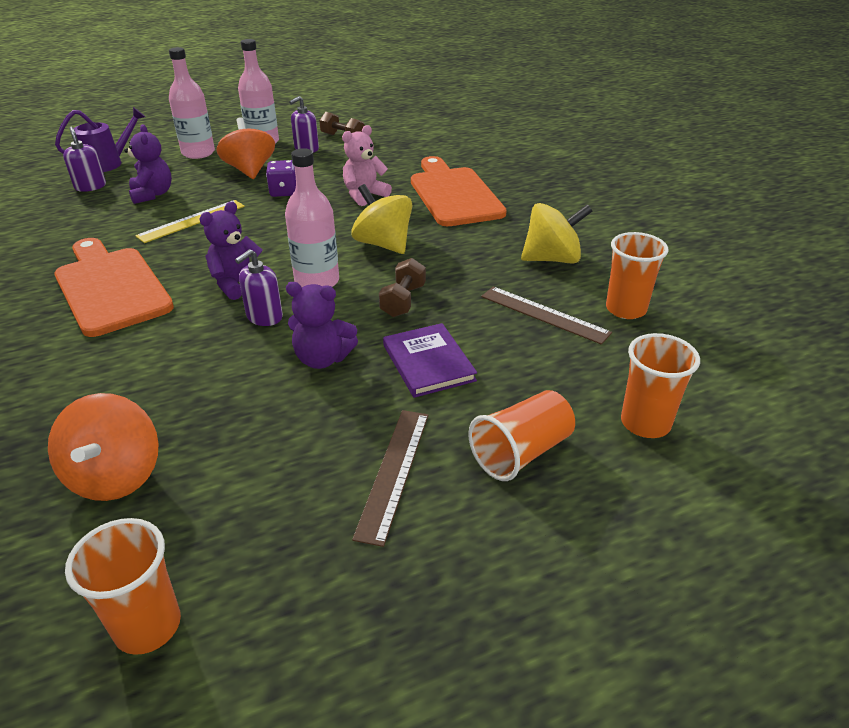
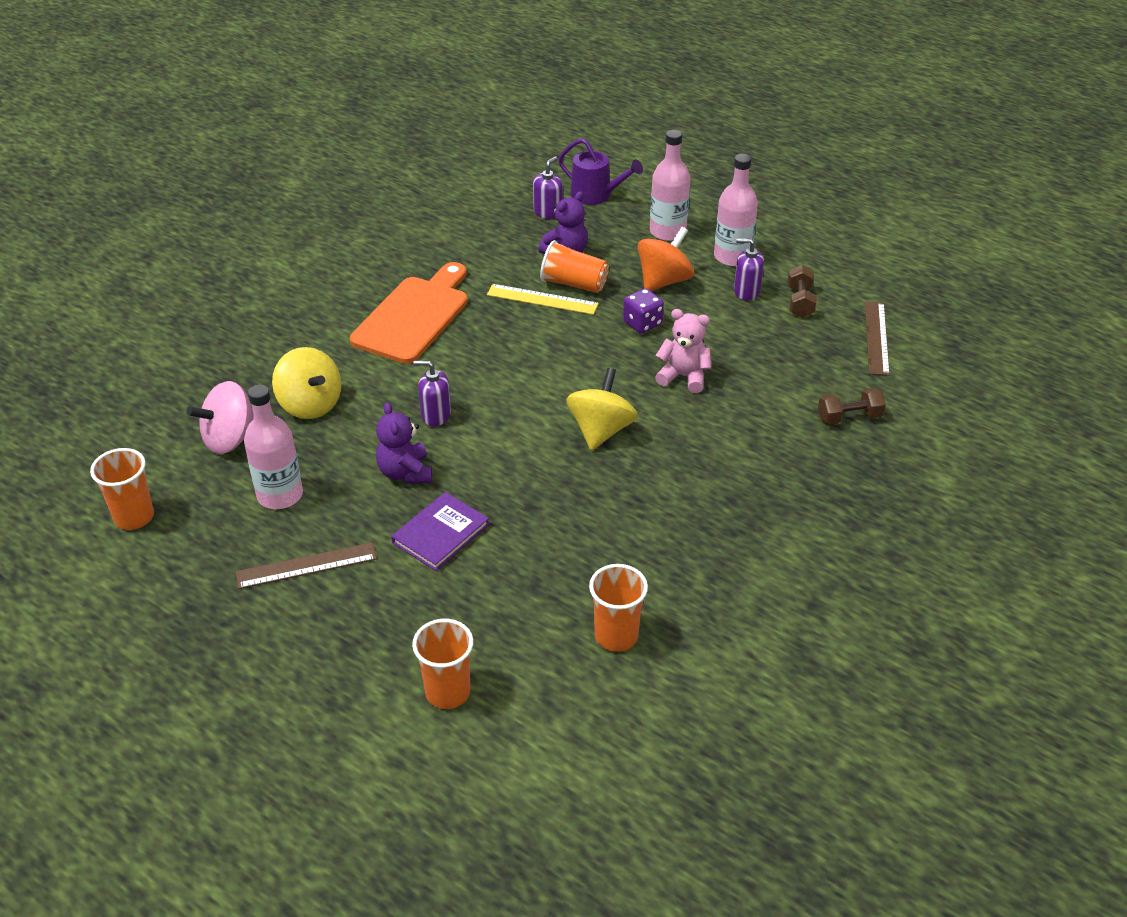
camera: 60 degrees right, 5 degrees up
orange spinning top [48,393,159,501] -> pink spinning top [186,381,254,454]
purple teddy bear [200,202,263,300] -> none
pink bottle [285,148,339,287] -> pink bottle moved to [244,385,303,509]
brown dumbbell [379,258,426,317] -> brown dumbbell moved to [818,388,886,425]
orange cutting board [411,156,507,226] -> none
orange cup [468,390,575,481] -> orange cup moved to [540,240,609,293]
brown ruler [481,286,612,345] -> brown ruler moved to [865,301,890,376]
yellow spinning top [521,203,592,264] -> yellow spinning top moved to [272,347,341,419]

